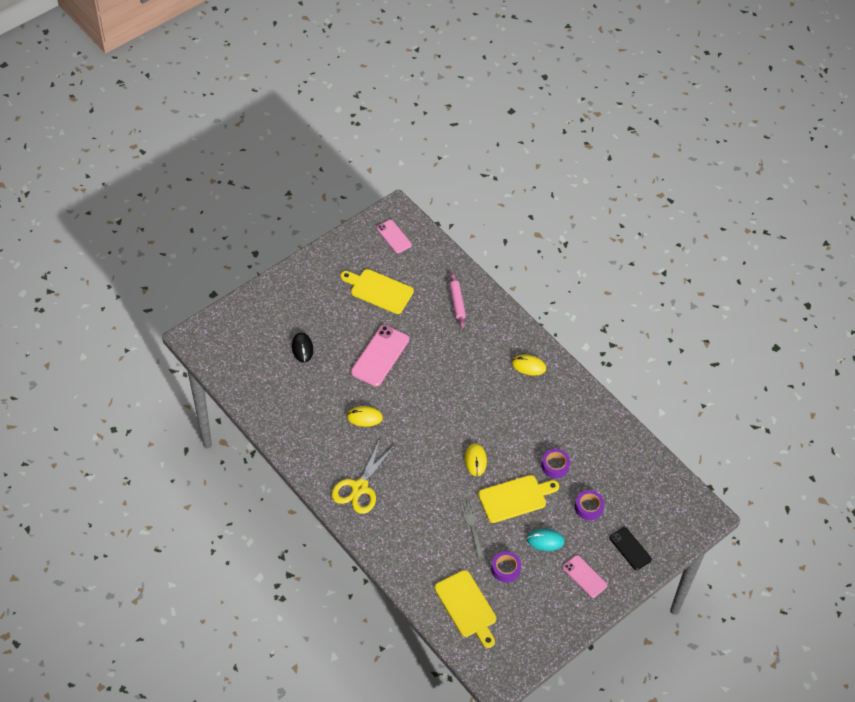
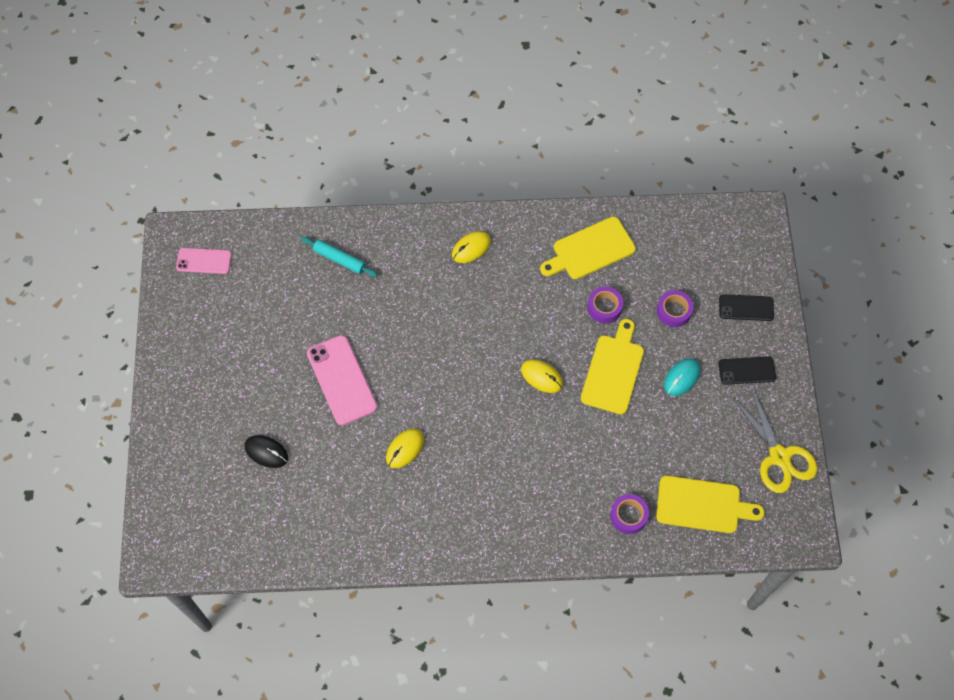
camera: 50 degrees left, 10 degrees up
yellow scissors [332,439,394,514] -> yellow scissors moved to [732,389,818,493]
yellow cutting board [340,269,414,314] -> yellow cutting board moved to [540,217,636,279]
pink rolling pin [449,273,466,328] -> turquoise rolling pin [301,237,378,277]
grey fork [460,501,484,558] -> none
purple tape [491,551,521,583] -> purple tape moved to [610,494,649,534]
pink phone [563,555,607,598] -> black phone [719,357,776,385]

